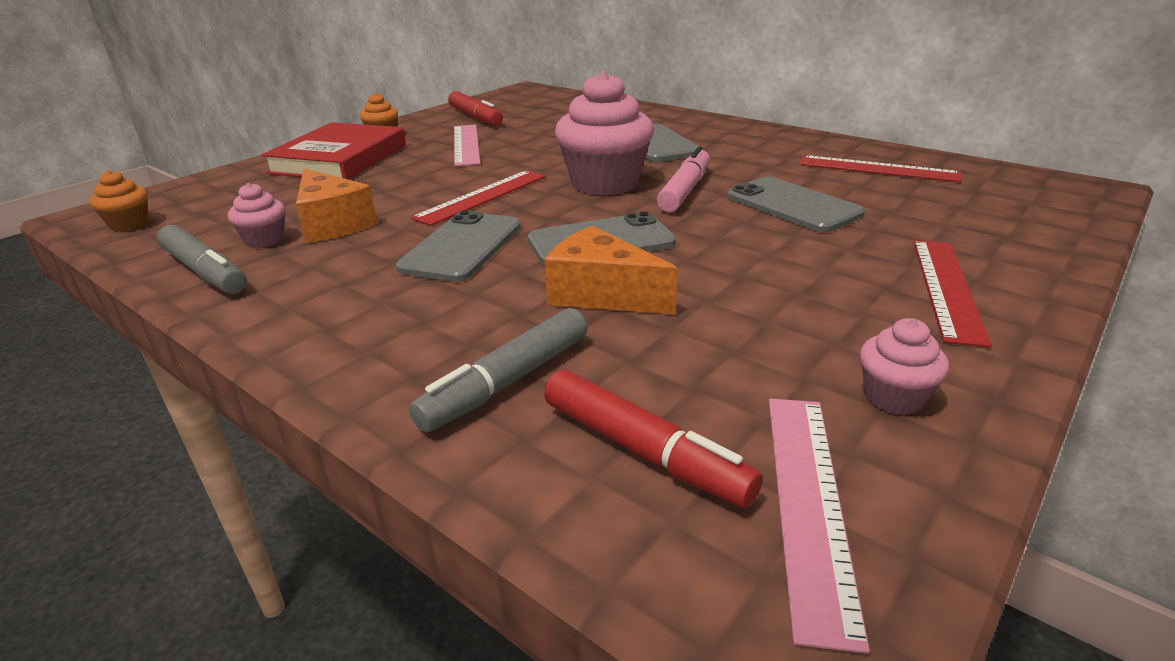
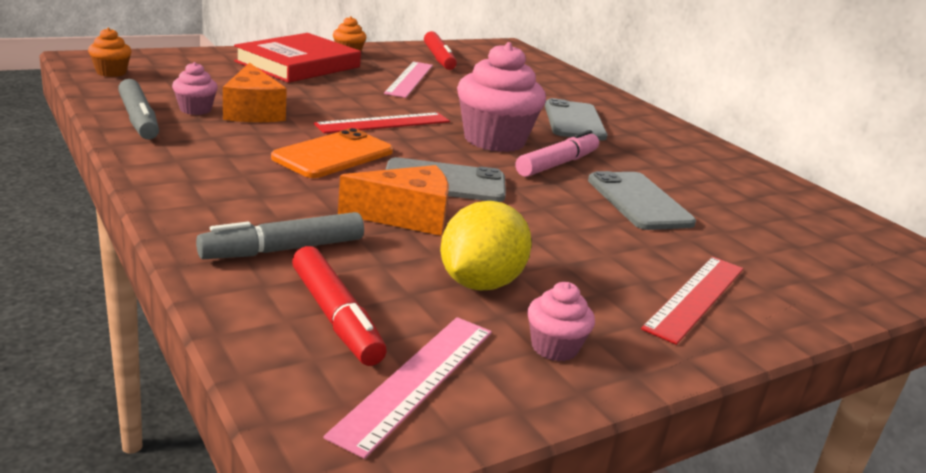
camera: 15 degrees right, 5 degrees down
grey phone [396,211,521,282] -> orange phone [271,128,393,178]
orange cheese [544,226,677,314] -> orange cheese turned 120 degrees clockwise [338,165,449,236]
red ruler [799,155,961,182] -> none
none -> yellow lemon [440,201,532,291]

